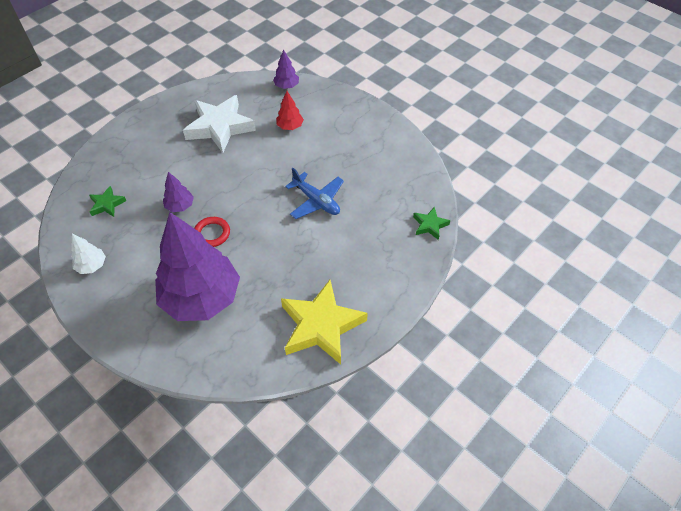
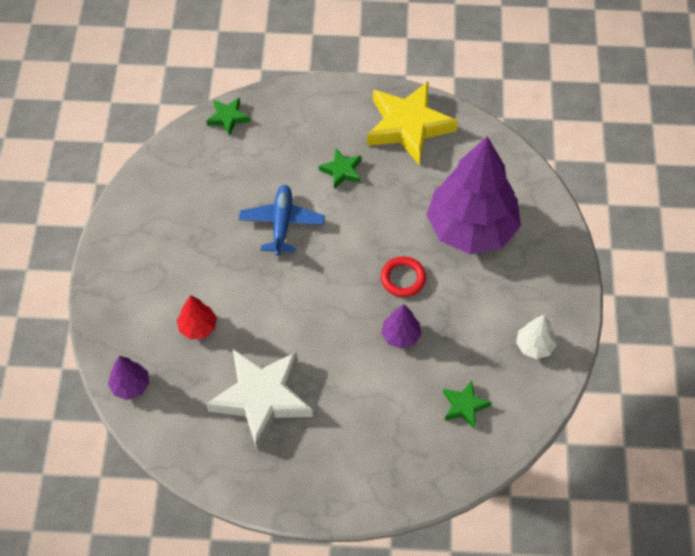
camera: 130 degrees left, 5 degrees up
none -> green star [319,149,361,189]

